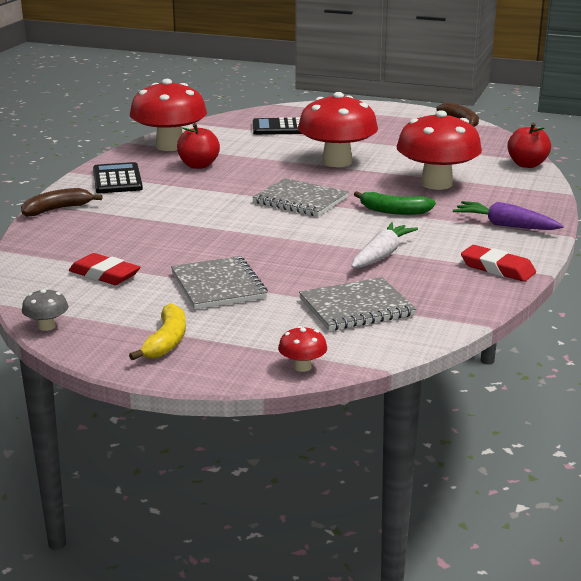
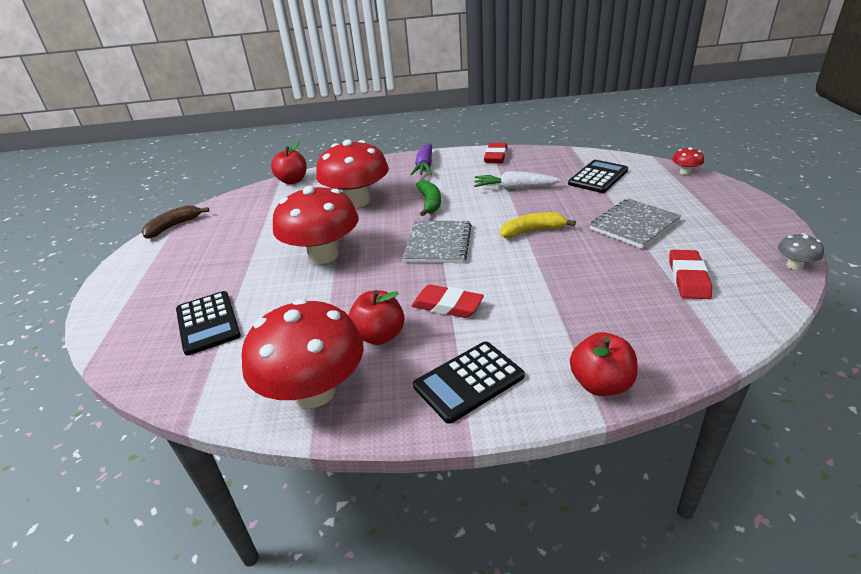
camera: 110 degrees left, 10 degrees up
brown banana [21,188,102,217] -> red apple [570,332,638,396]
yellow banana [129,303,186,360] -> yellow banana moved to [501,212,576,238]
grey notebook [299,277,416,331] -> black calculator [568,160,628,193]
none -> red eraser [411,284,484,318]

